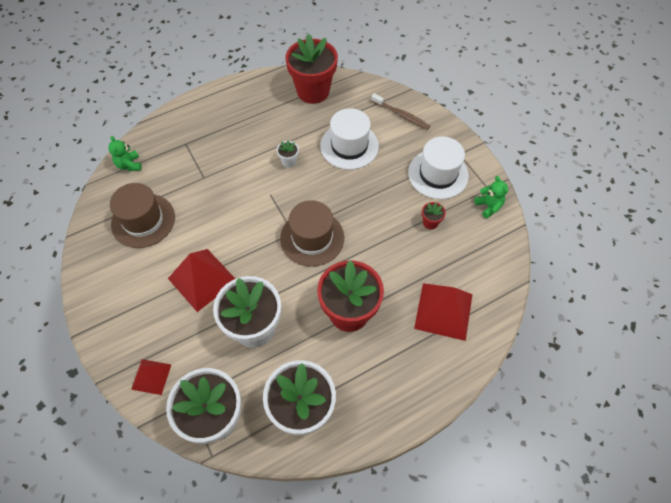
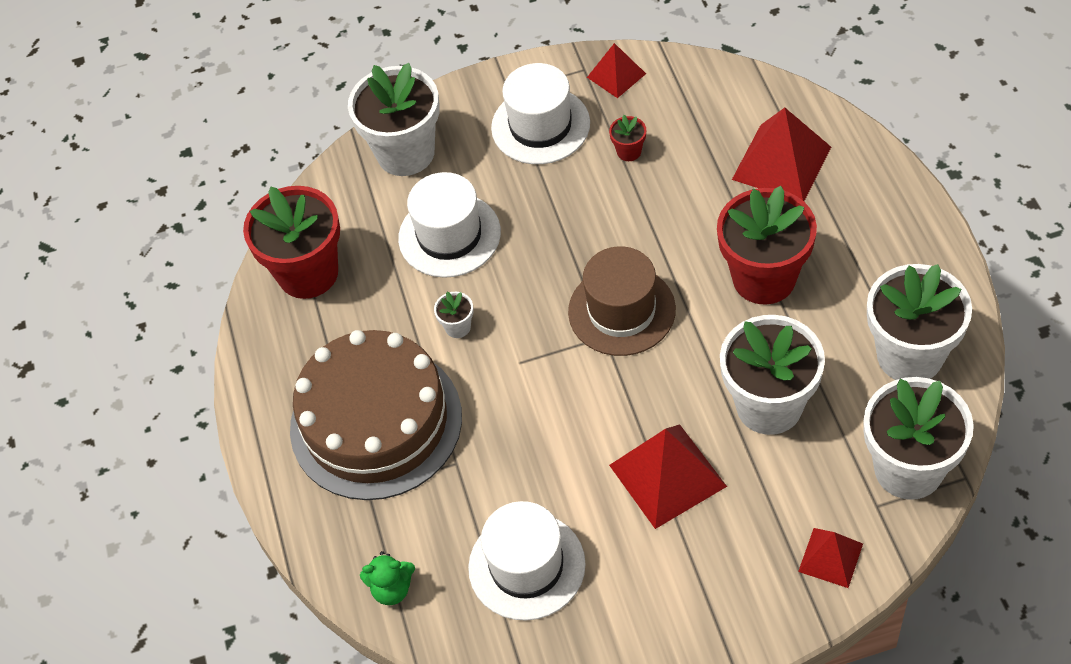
camera: 70 degrees left, 5 degrees down
brown hat [110,183,175,248] -> white hat [468,501,586,621]
brown toothbrush [371,93,430,130] -> white flower pot [348,63,440,176]
green teddy bear [474,176,508,218] -> red pyramid [587,43,646,98]
none -> brown cake [290,330,462,500]

